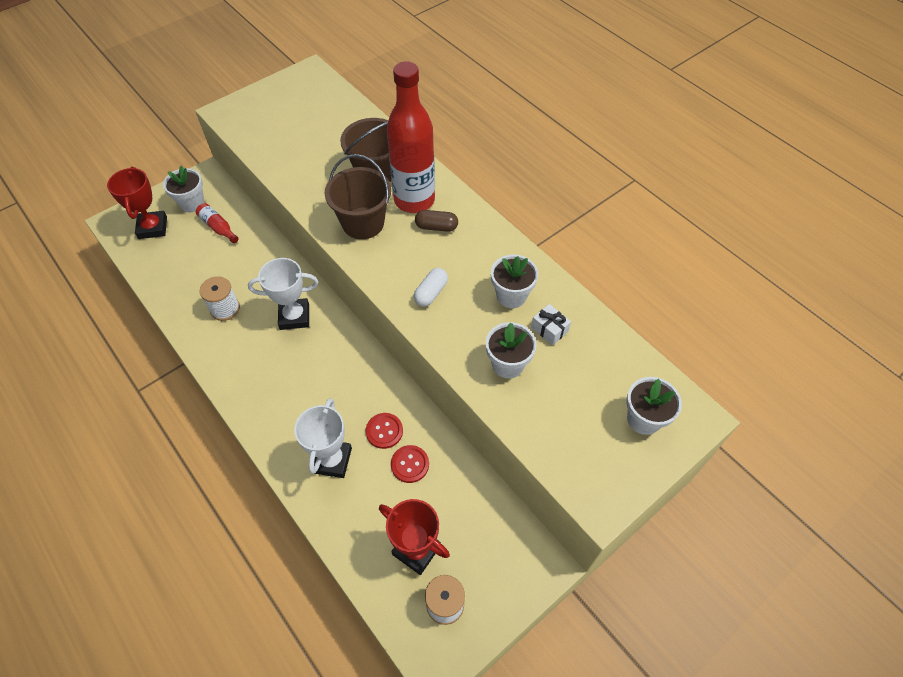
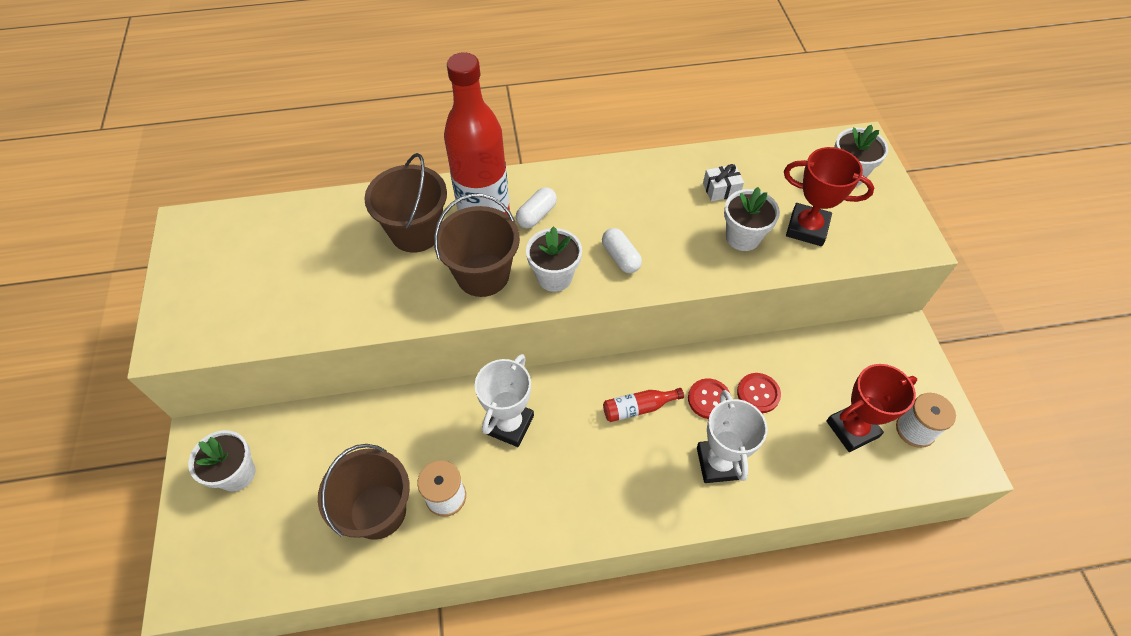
camera: 60 degrees left, 0 degrees up
red trophy [107,167,167,239] -> red trophy moved to [784,147,875,246]
red bottle [196,203,239,243] -> red bottle moved to [603,388,684,422]
white trophy [294,398,352,478] -> white trophy turned 45 degrees clockwise [697,390,768,483]
brown capsule [415,210,458,232] -> white capsule [516,187,557,229]
white flower pot [491,254,538,308] -> white flower pot moved to [526,226,582,292]
none -> brown bucket [318,444,410,540]

